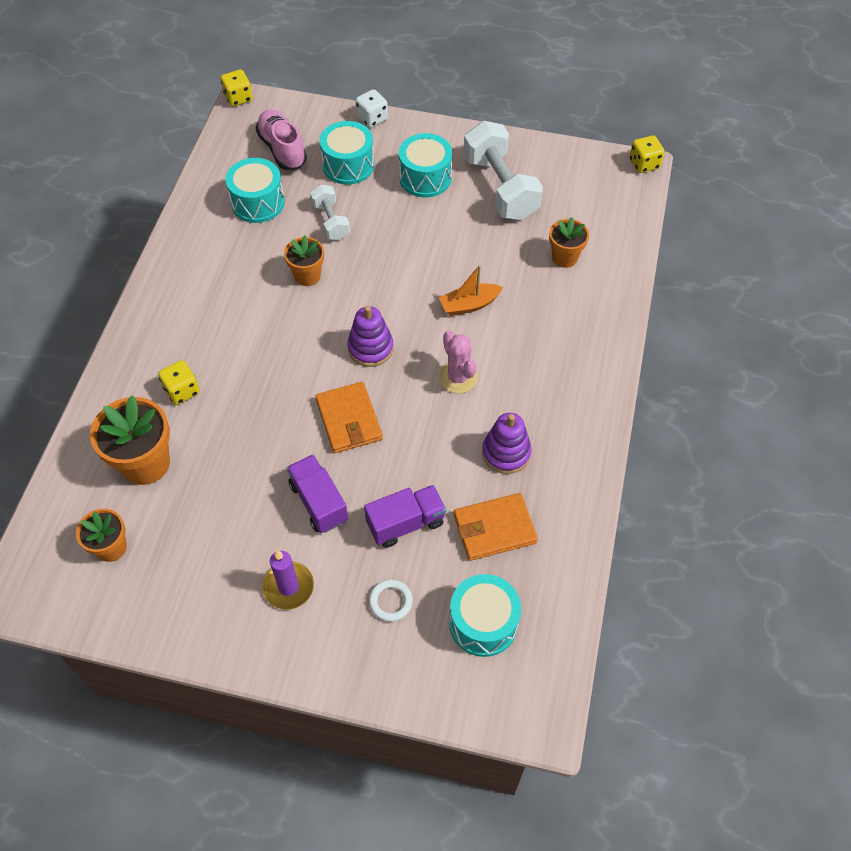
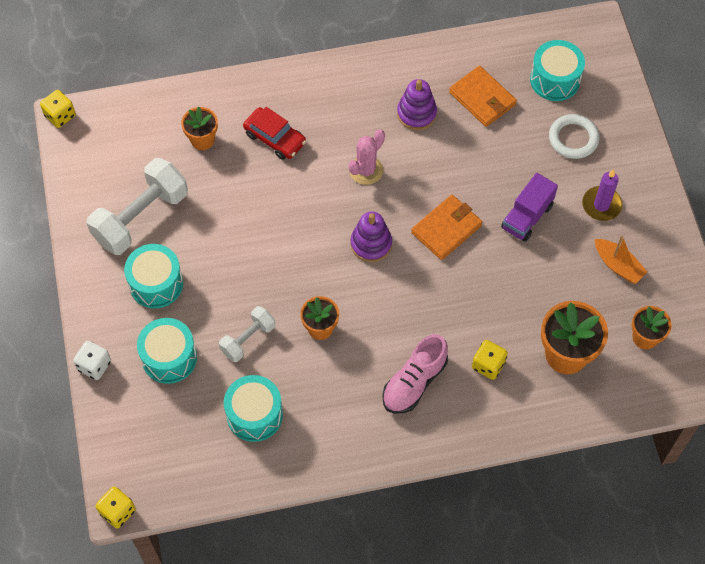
camera: 115 degrees left, 5 degrees up
pink shoe [256,109,307,170] -> pink shoe moved to [382,334,448,413]
purple truck [364,485,446,548] -> none
white ring [369,579,413,622] -> white ring [549,114,599,159], size x1.52
orange boat [439,265,503,316] -> orange boat moved to [595,235,647,284]
none -> red car [243,107,306,160]

